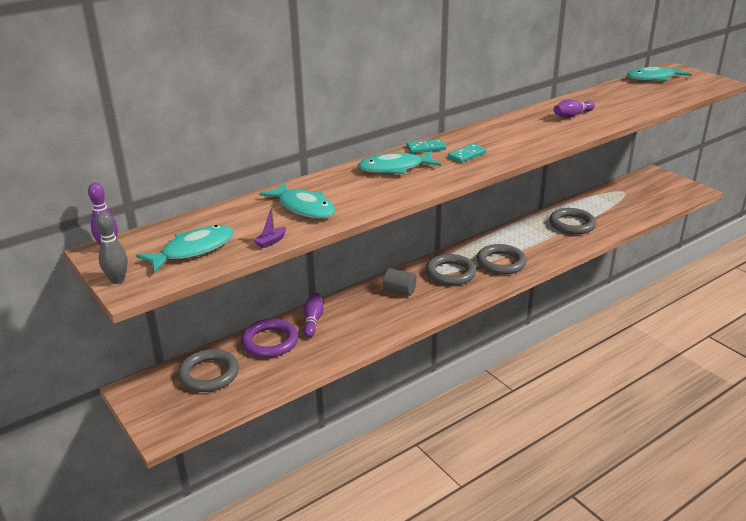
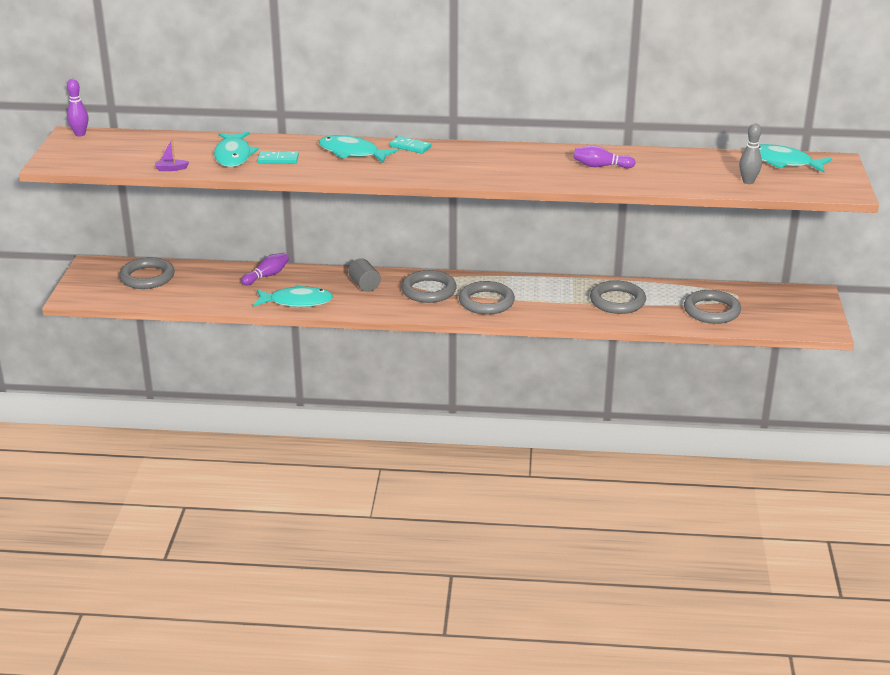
camera: 40 degrees right, 0 degrees up
grey bowling pin [96,212,128,284] -> grey bowling pin moved to [739,123,762,184]
turquoise fish [136,225,234,273] -> turquoise fish moved to [253,285,333,307]
purple ring [241,319,299,358] -> none
turquoise domino [448,144,486,163] -> turquoise domino moved to [258,151,299,163]
none -> grey ring [684,290,741,324]

